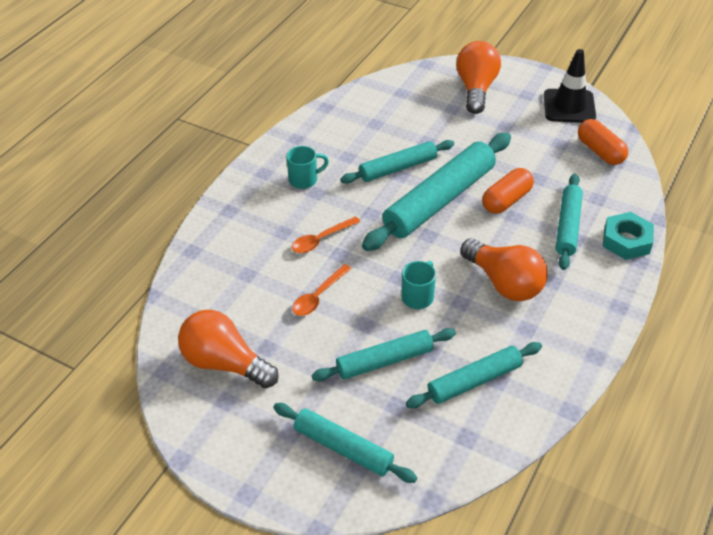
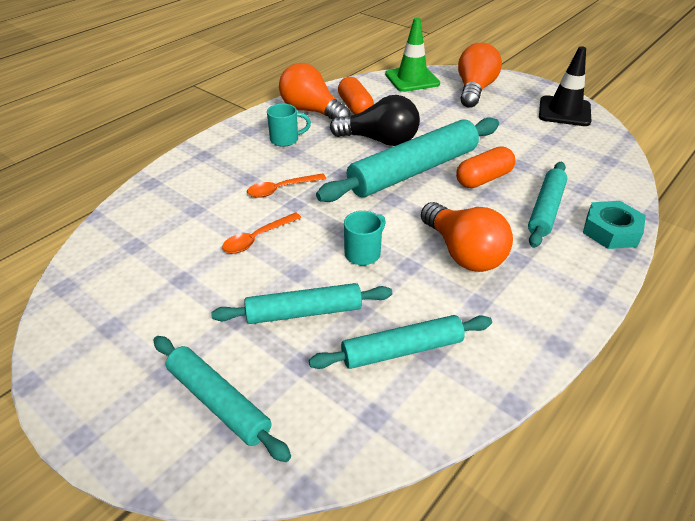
camera: 10 degrees right, 5 degrees down
orange light bulb [178,310,279,388] -> orange light bulb moved to [279,63,350,120]
turquoise rolling pin [340,140,454,184] -> black light bulb [330,95,420,146]
orange capsule [578,119,628,165] -> orange capsule moved to [338,77,374,114]
none -> green traffic cone [385,18,440,92]

